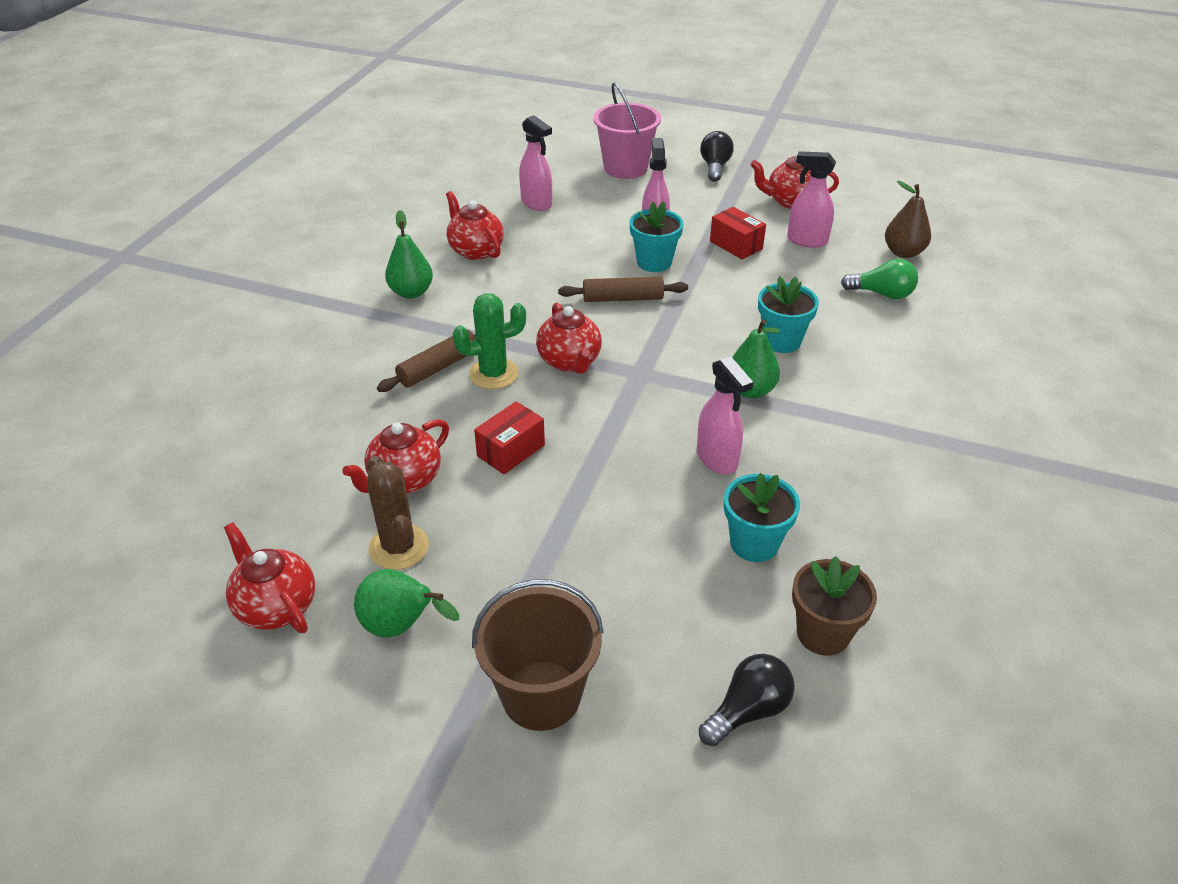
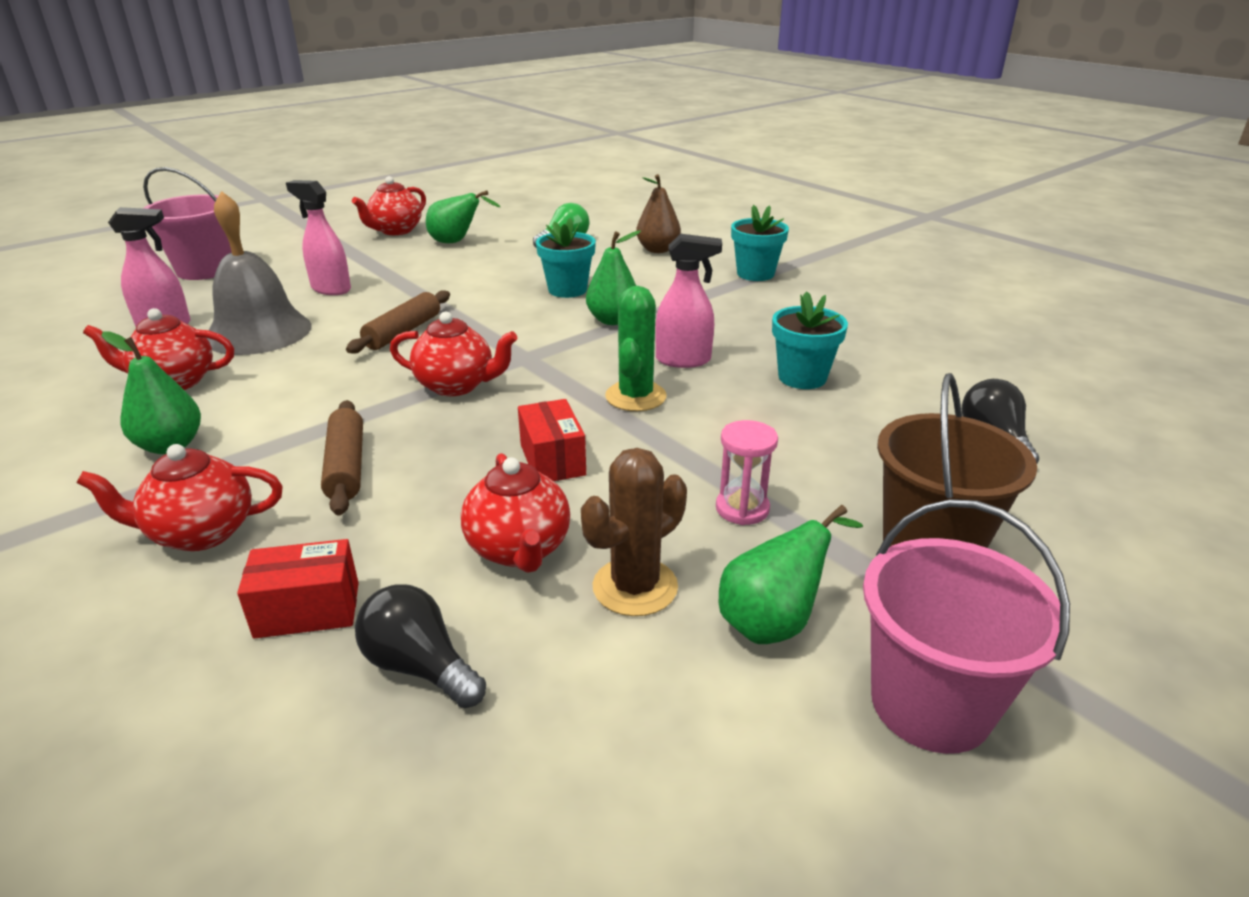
camera: 60 degrees left, 10 degrees down
red teapot [224,522,315,633] -> red teapot moved to [76,444,283,551]
brown cactus [367,456,429,570] -> brown cactus turned 45 degrees counterclockwise [581,448,687,616]
green cactus [452,293,526,389] -> green cactus moved to [605,286,667,411]
turquoise flower pot [630,201,683,272] -> turquoise flower pot moved to [731,205,789,281]
black light bulb [700,131,734,182] -> black light bulb moved to [355,584,486,708]
red box [710,207,766,260] -> red box moved to [237,539,359,639]
pink spray bottle [787,151,836,248] -> green pear [426,190,500,243]
brown flower pot [792,556,877,656] -> none
brown pear [885,181,931,258] -> brown pear moved to [636,174,681,253]
none -> grey bell [207,191,312,355]
none -> pink hourglass [716,420,778,525]
none -> pink bucket [863,499,1070,754]

